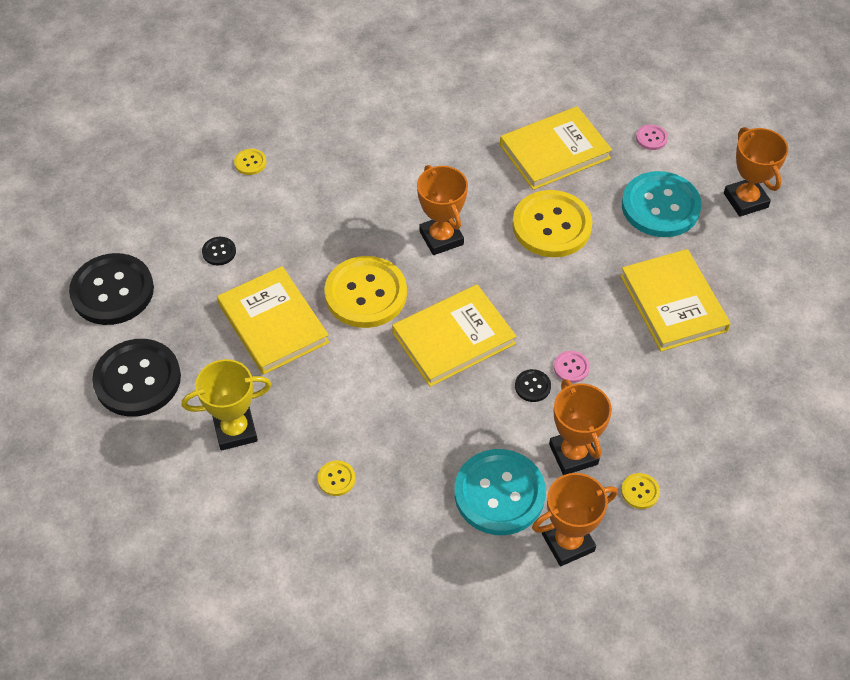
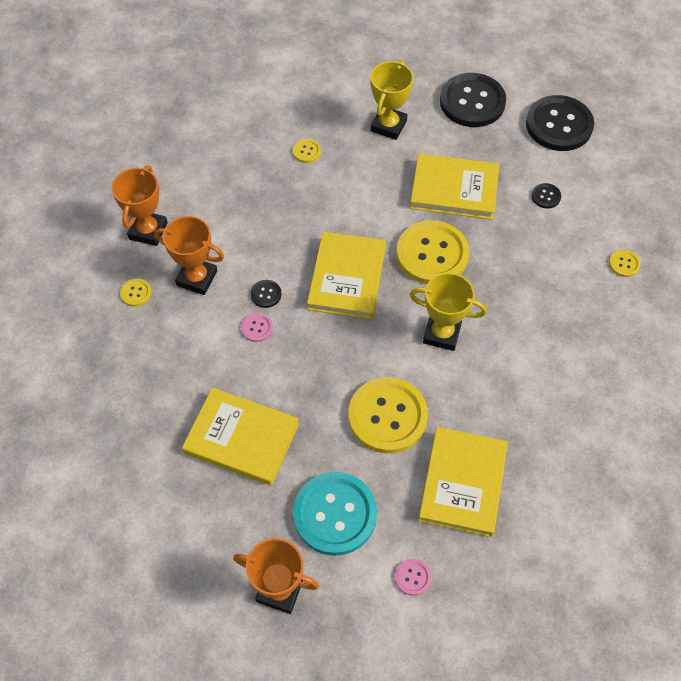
camera: 130 degrees right, 5 degrees up
orange trophy [417,165,468,255] -> yellow trophy [410,273,487,351]
turquoise button [455,449,546,535] -> none

